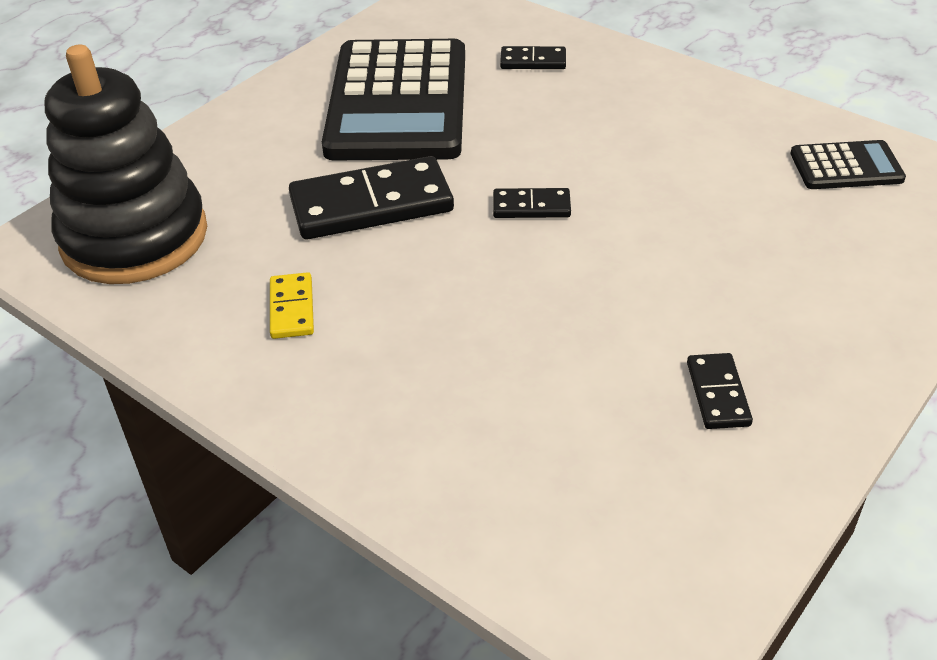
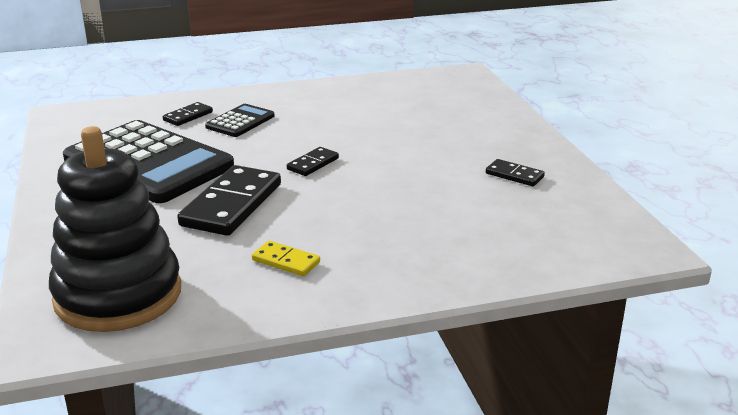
camera: 55 degrees left, 15 degrees down
black calculator [790,140,906,189] -> black calculator moved to [205,104,275,137]

